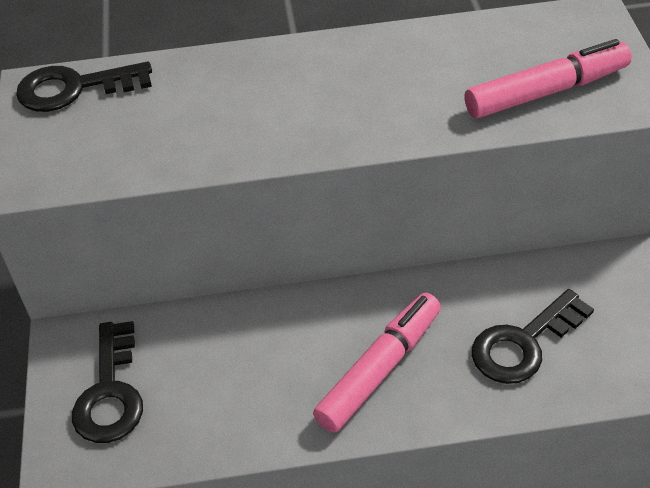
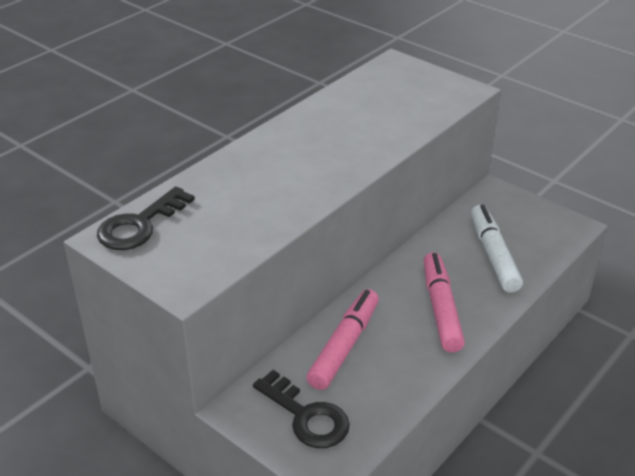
camera: 45 degrees left, 10 degrees down
pink marker [464,39,632,118] -> pink marker moved to [307,289,379,390]
black key [472,289,594,384] -> white marker [471,205,523,293]

